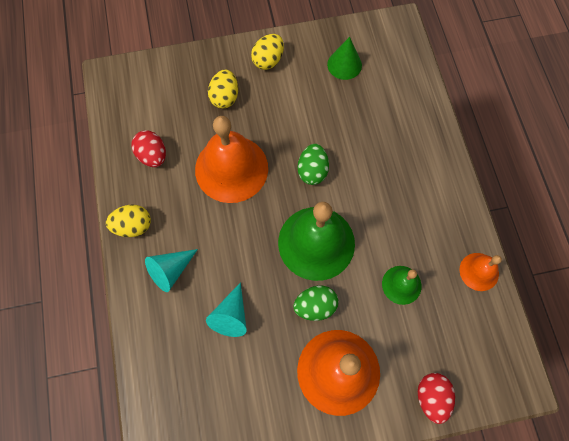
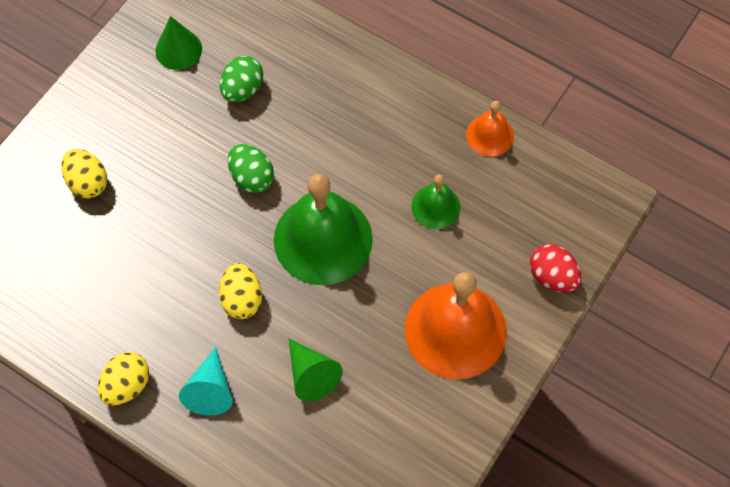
camera: 45 degrees left, 5 degrees down
red egg [131,130,166,167] -> none
orange bell [195,116,268,203] -> none
turquoise cone [206,282,247,337] -> green cone [289,339,342,401]
yellow egg [251,34,284,70] -> yellow egg moved to [219,263,262,319]
green egg [293,286,339,321] -> green egg moved to [220,56,263,102]

